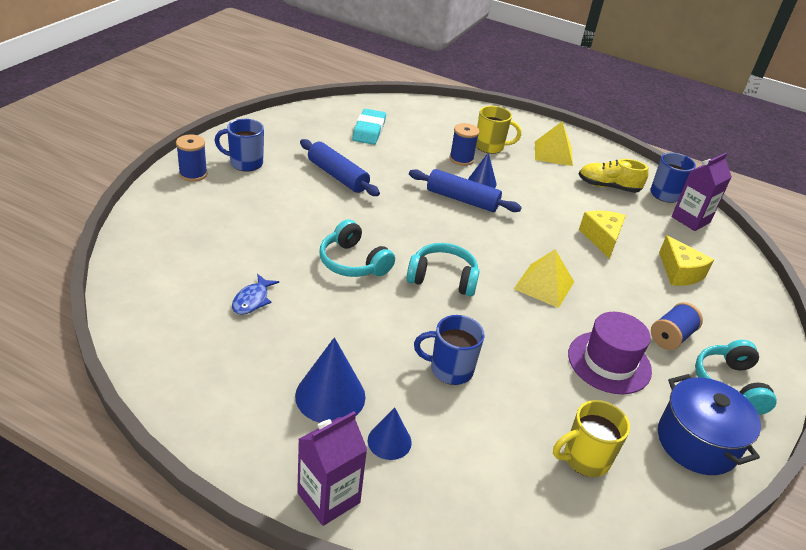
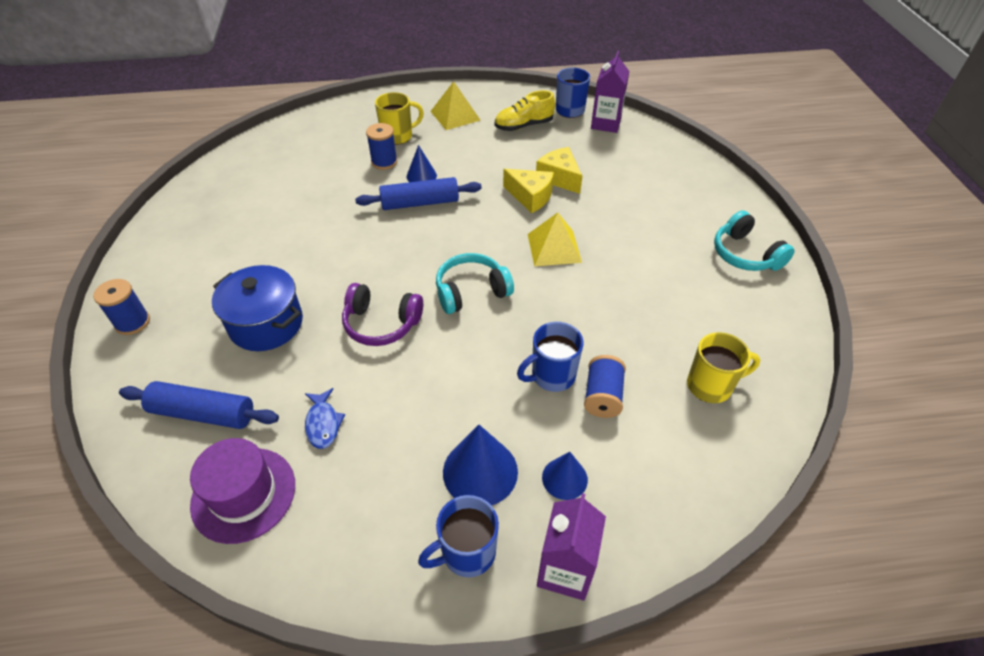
camera: 30 degrees left, 10 degrees up
blue mug [214,119,264,172] -> blue mug moved to [418,495,499,577]
blue rolling pin [300,139,380,196] -> blue rolling pin moved to [119,381,279,429]
turquoise headphones [320,219,395,277] -> purple headphones [342,283,423,346]
turquoise eraser [352,109,386,145] -> none
yellow mug [553,400,630,477] -> yellow mug turned 135 degrees counterclockwise [687,332,761,403]
purple hat [568,312,652,394] -> purple hat moved to [190,438,295,544]
blue spool [651,302,703,350] -> blue spool moved to [584,355,626,418]
blue pot [658,374,761,475] -> blue pot moved to [212,265,303,351]
yellow cheese [659,235,714,286] -> yellow cheese moved to [503,169,554,213]

